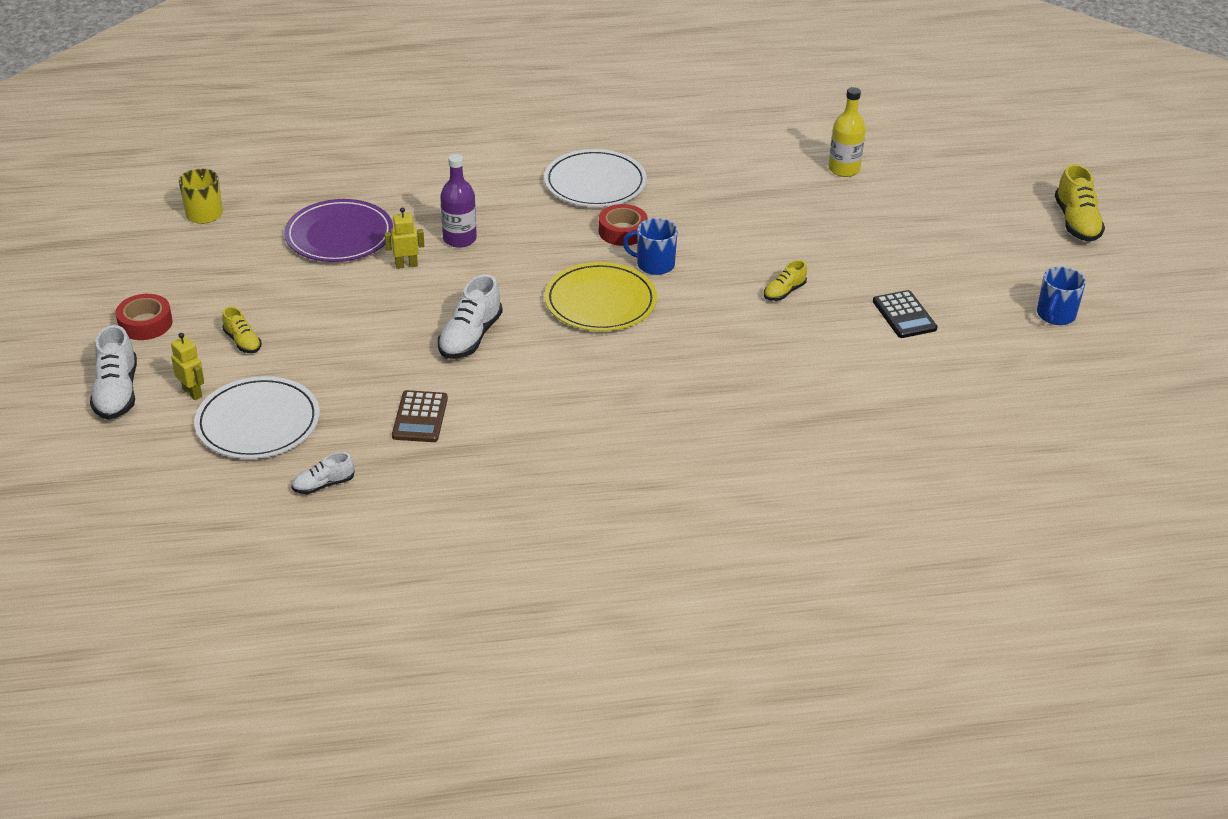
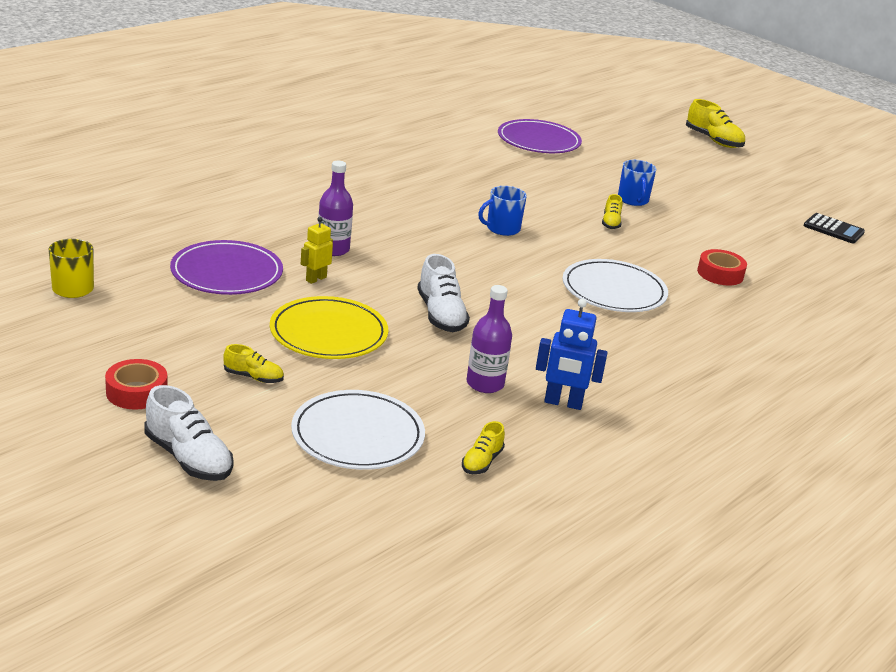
camera: 40 degrees left, 10 degrees down
yellow robot [171,333,204,400] -> none
white shoe [291,452,355,494] -> yellow shoe [462,421,505,474]
brown calculator [392,390,448,442] -> purple bottle [466,285,512,393]
white plate [544,149,647,207] -> white plate moved to [563,259,668,312]
yellow plate [544,262,657,331] -> yellow plate moved to [270,296,388,359]
red tape [599,204,648,246] -> red tape moved to [697,249,747,286]
yellow bottle [828,87,866,177] -> purple plate [498,119,582,153]
black calculator [873,290,938,338] -> black calculator moved to [803,213,865,243]
blue mug [1037,267,1086,325] -> blue mug moved to [618,160,656,206]
none -> blue robot [536,299,608,410]

